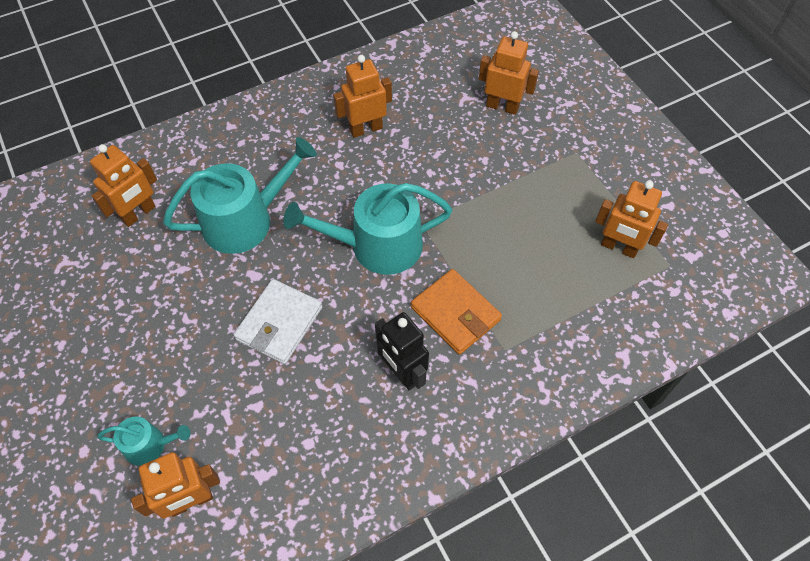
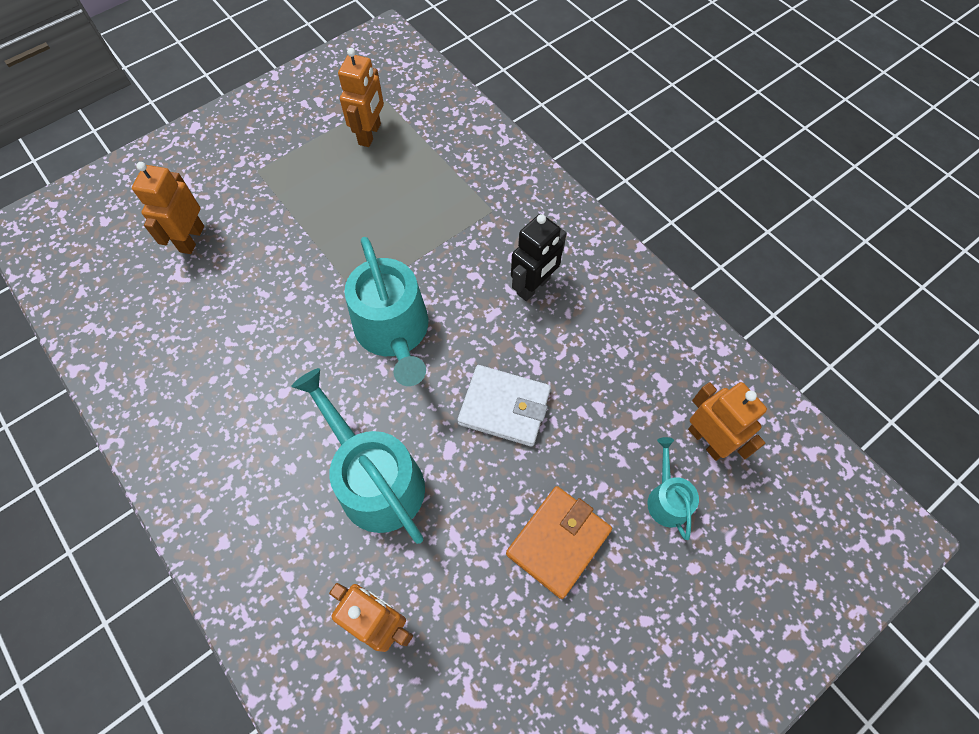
camera: 100 degrees left, 5 degrees up
orange robot [333,55,392,138] -> none
orange wallet [411,269,502,355] -> orange wallet moved to [506,486,612,599]

